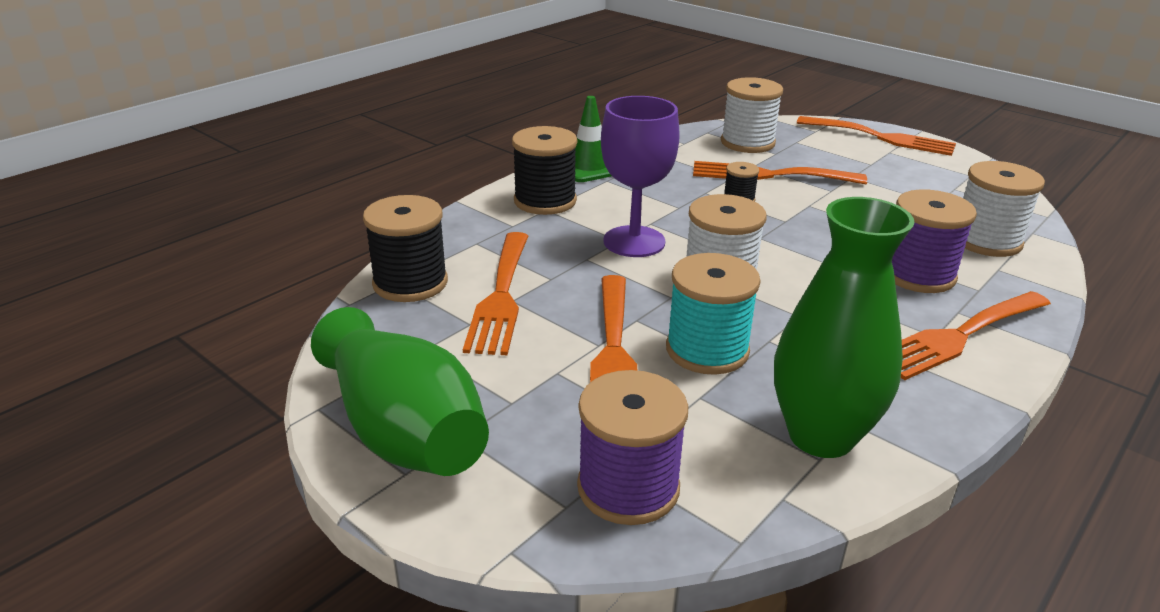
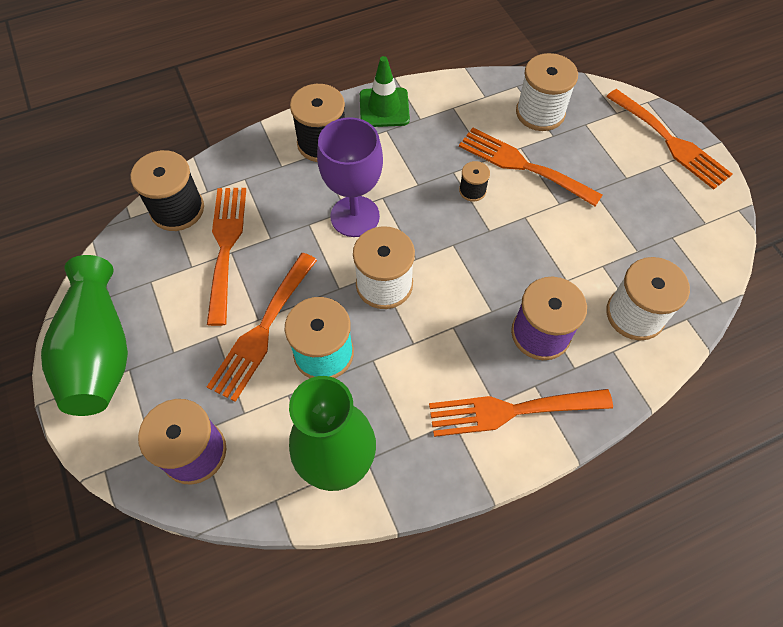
camera: 25 degrees right, 30 degrees up
orange fork [463,232,528,355] -> orange fork turned 150 degrees clockwise [207,188,246,326]

